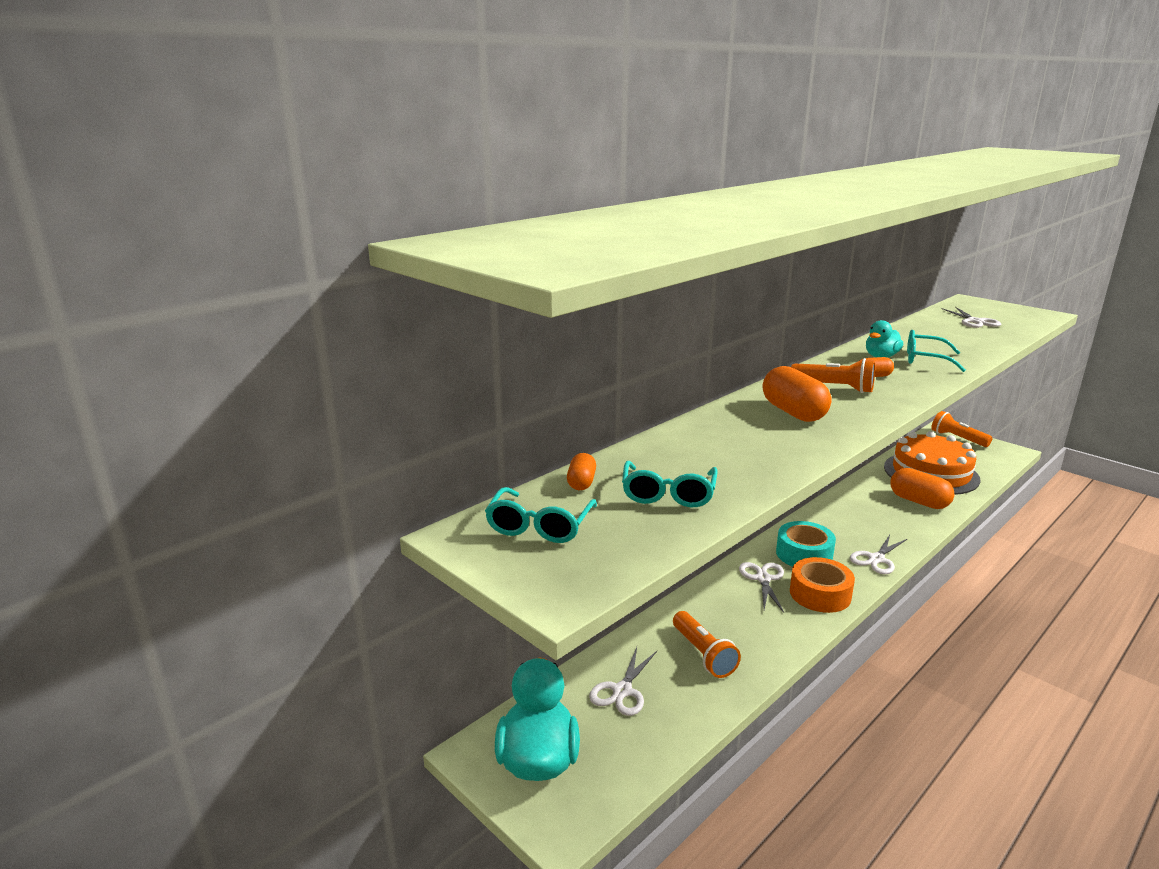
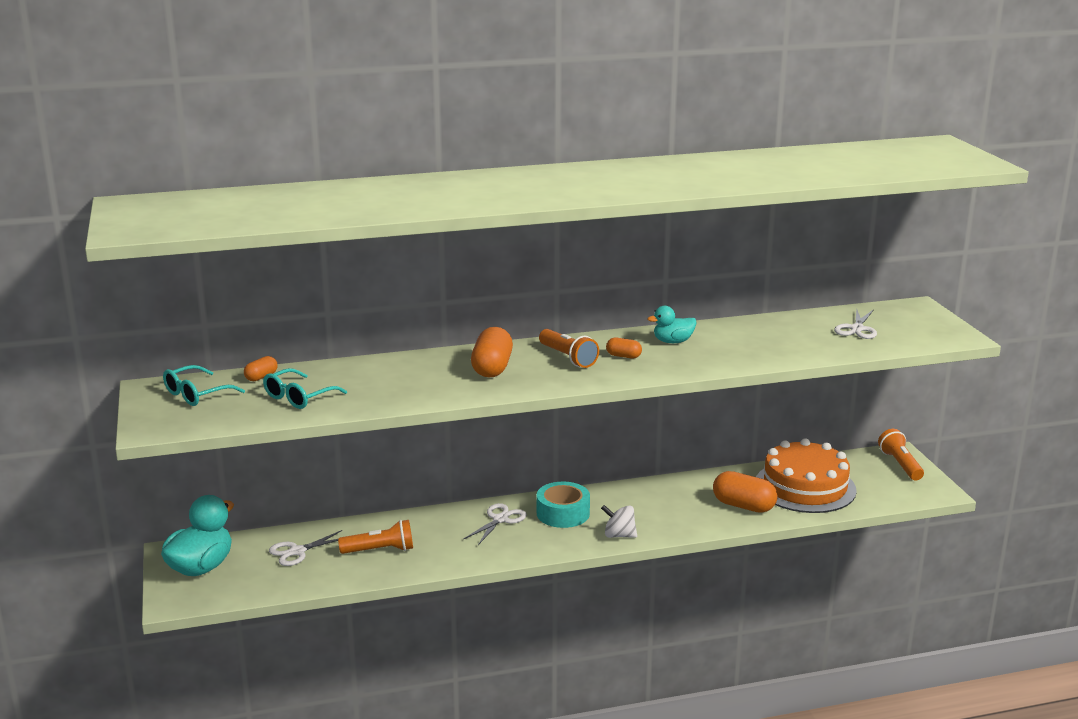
camera: 30 degrees right, 0 degrees up
orange flashlight [673,611,741,678] -> orange flashlight turned 105 degrees counterclockwise [338,520,413,554]
orange tape [790,557,855,613] -> none
white scissors [850,535,907,574] -> white spinning top [601,505,637,538]
orange capsule [890,468,954,509] -> orange capsule turned 45 degrees counterclockwise [713,471,778,513]
turquoise glasses [907,330,966,372] -> none

